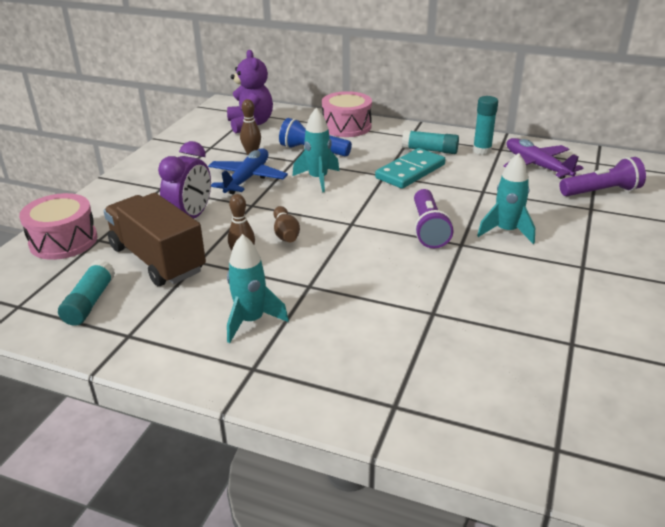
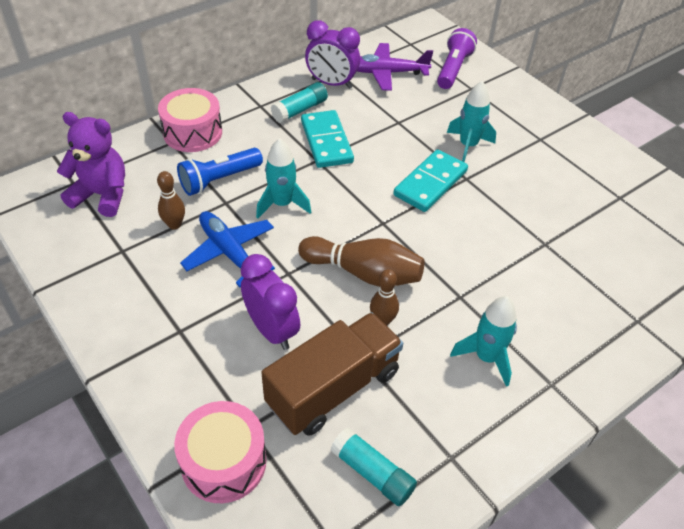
camera: 60 degrees left, 15 degrees up
brown truck [104,193,206,286] -> brown truck turned 150 degrees clockwise [261,312,403,436]
brown bowling pin [273,206,300,242] -> brown bowling pin [298,236,425,287], size x1.73
purple flashlight [414,189,453,248] -> turquoise domino [393,149,468,212]
turquoise glue stick [473,96,498,155] -> purple clock [305,20,360,89]

